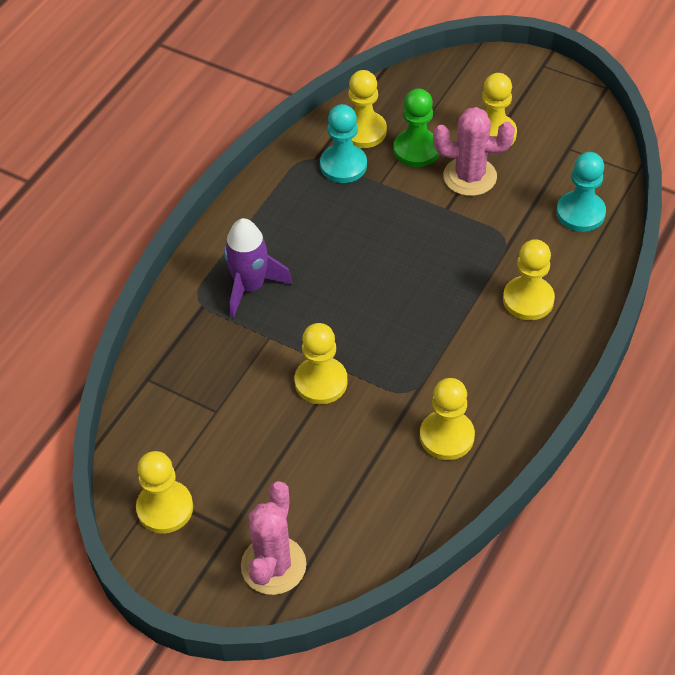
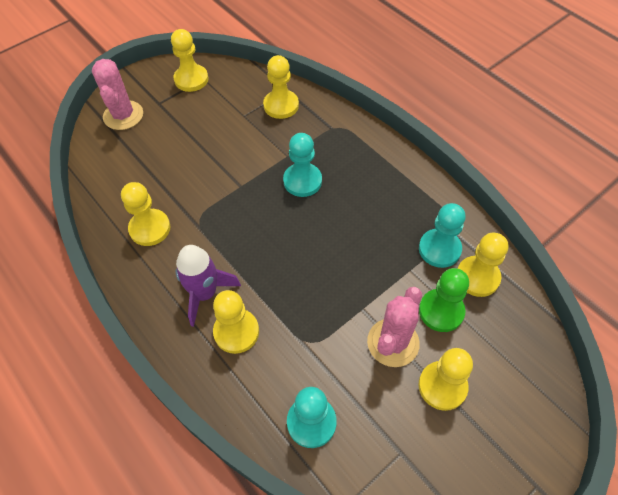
camera: 110 degrees right, 5 degrees up
purple rocket [224,218,292,318] -> purple rocket moved to [176,245,241,327]
pink cactus [241,481,307,595] -> pink cactus turned 45 degrees clockwise [92,59,143,130]
yellow pawn [294,323,348,404] -> yellow pawn moved to [263,55,299,119]
none -> turquoise pawn [283,133,322,197]

